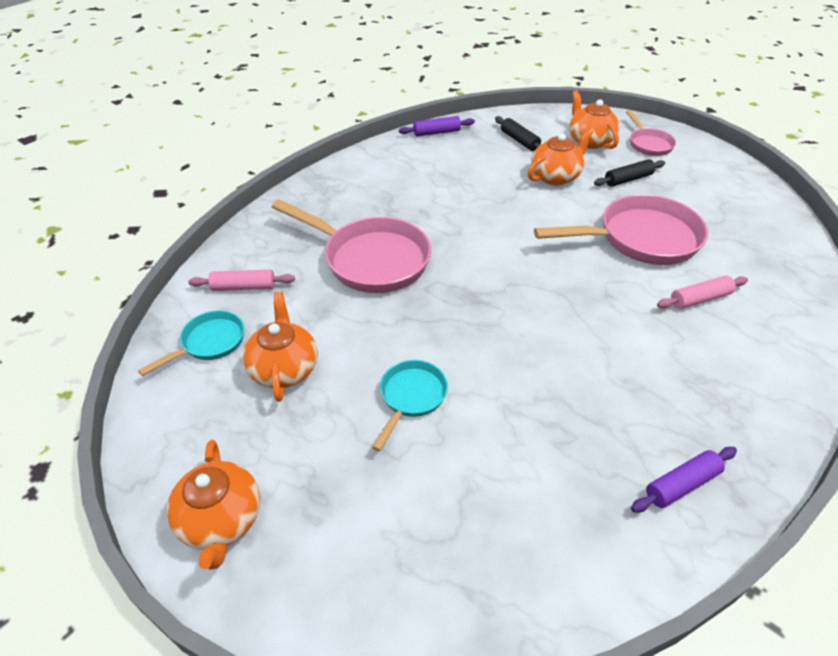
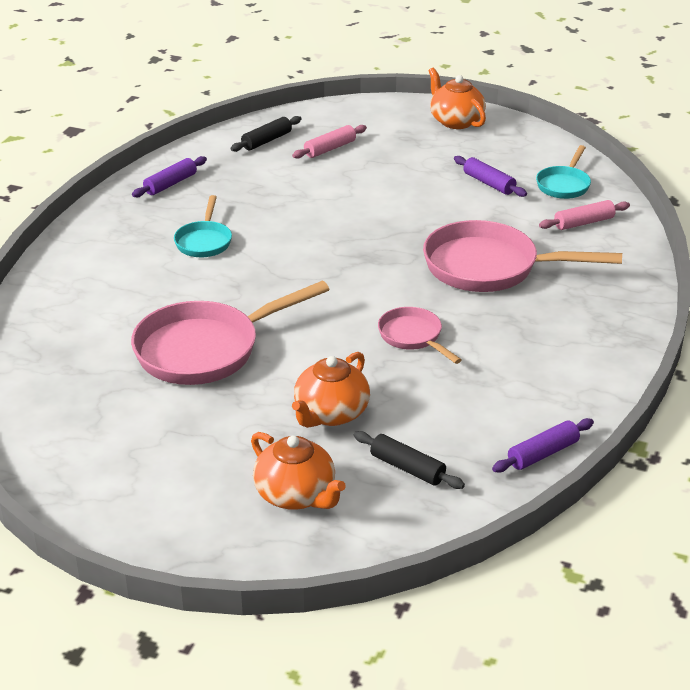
camera: 160 degrees right, 10 degrees down
orange teapot [243,292,318,402] -> purple rolling pin [454,156,527,197]
turquoise pan [372,360,448,451] -> turquoise pan moved to [174,195,232,257]
black rolling pin [594,159,665,187] -> black rolling pin moved to [230,116,301,152]
pink pan [626,110,676,156] -> pink pan moved to [378,307,462,364]
pink rolling pin [657,276,748,309] -> pink rolling pin moved to [292,125,367,159]

